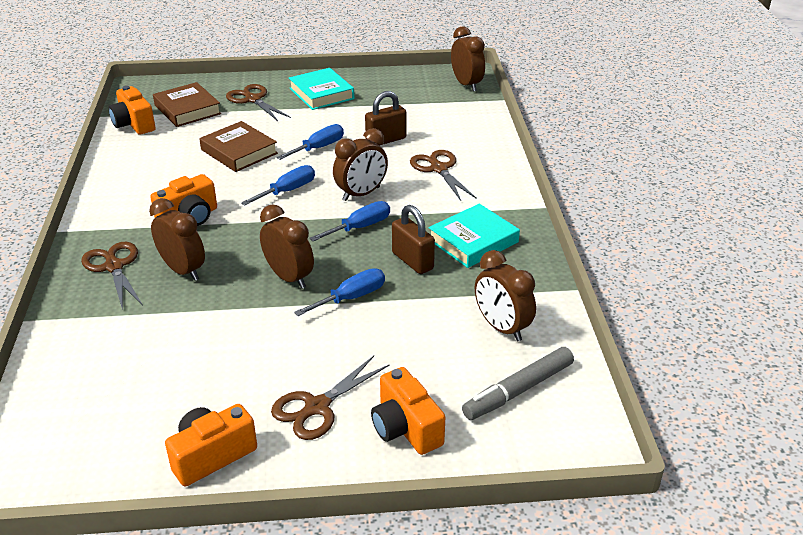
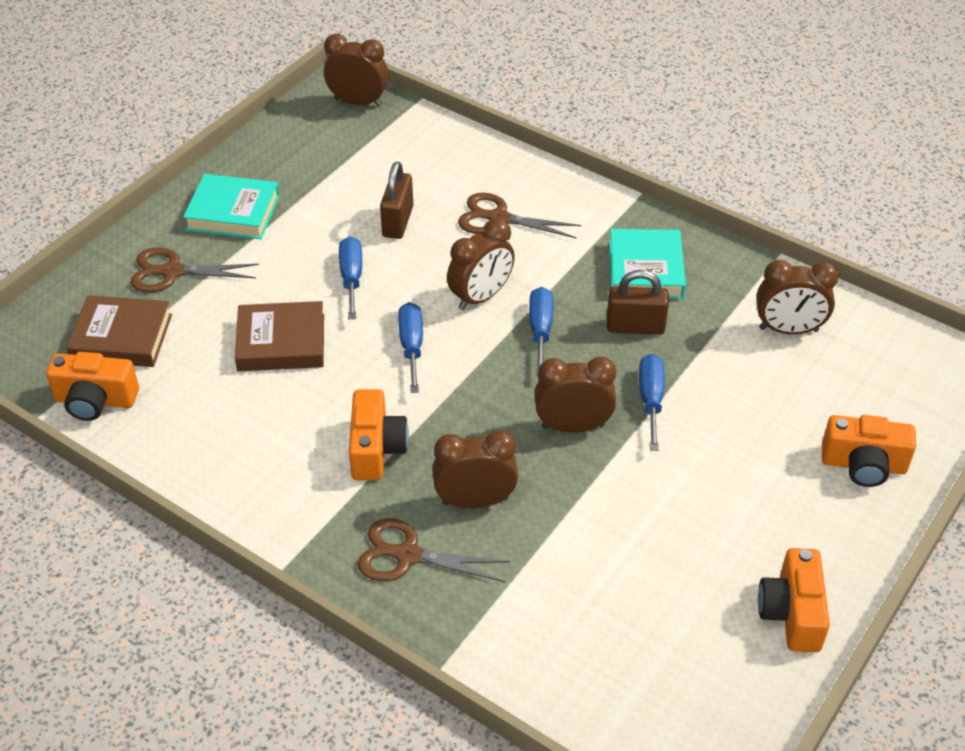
camera: 50 degrees left, 10 degrees up
brown scissors [271,356,390,440] -> none
brown clock [333,128,388,201] -> brown clock turned 45 degrees clockwise [447,218,515,310]
grey marker [462,347,574,420] -> none

